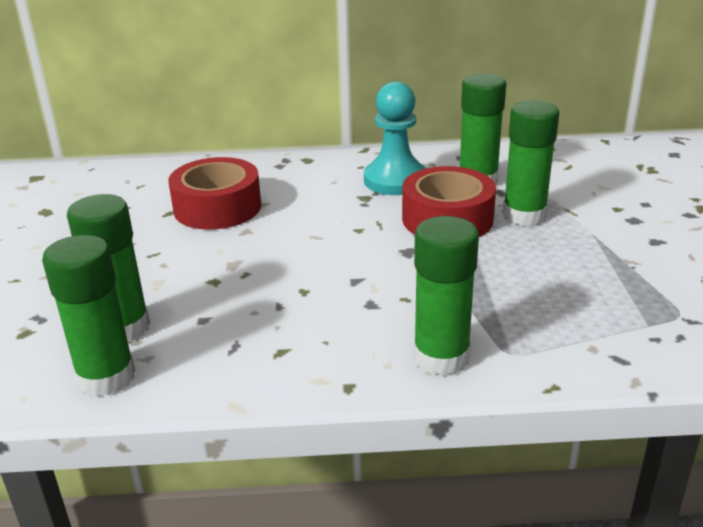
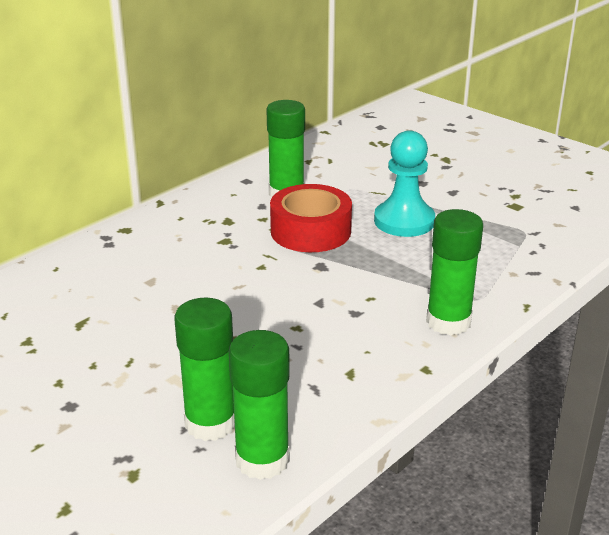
camera: 45 degrees left, 0 degrees up
red tape [168,157,261,230] -> none
turquoise pawn [364,81,426,195] -> turquoise pawn moved to [374,130,435,237]
green glue stick [503,100,559,226] -> none

